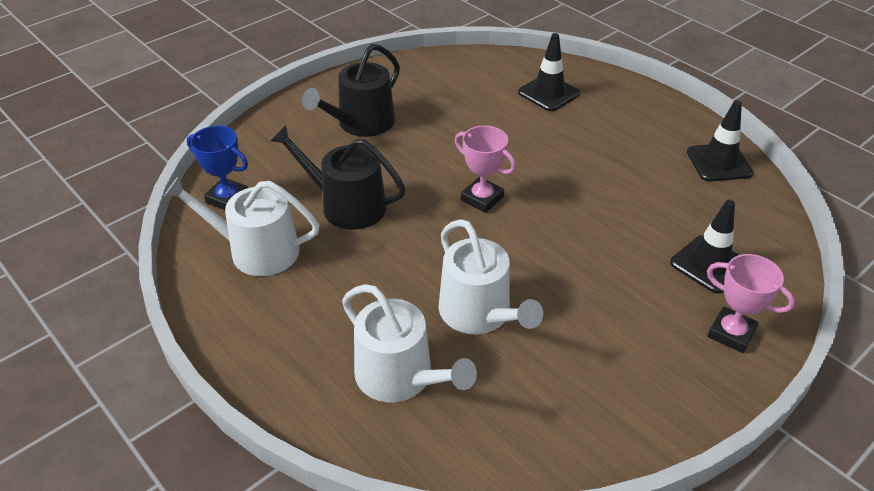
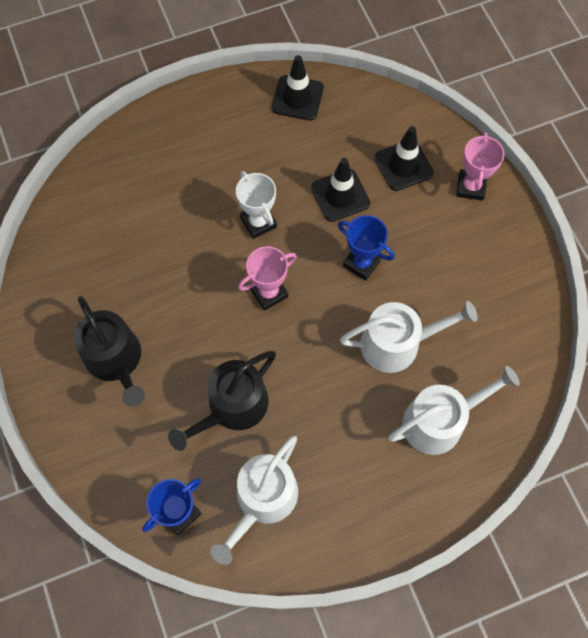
camera: 70 degrees left, 25 degrees up
black traffic cone [518,33,580,111] -> black traffic cone moved to [311,158,370,222]
pink trophy [707,254,795,353] -> pink trophy turned 45 degrees counterclockwise [456,132,504,201]
none -> white trophy [236,171,277,239]
none -> blue trophy [338,215,395,281]

